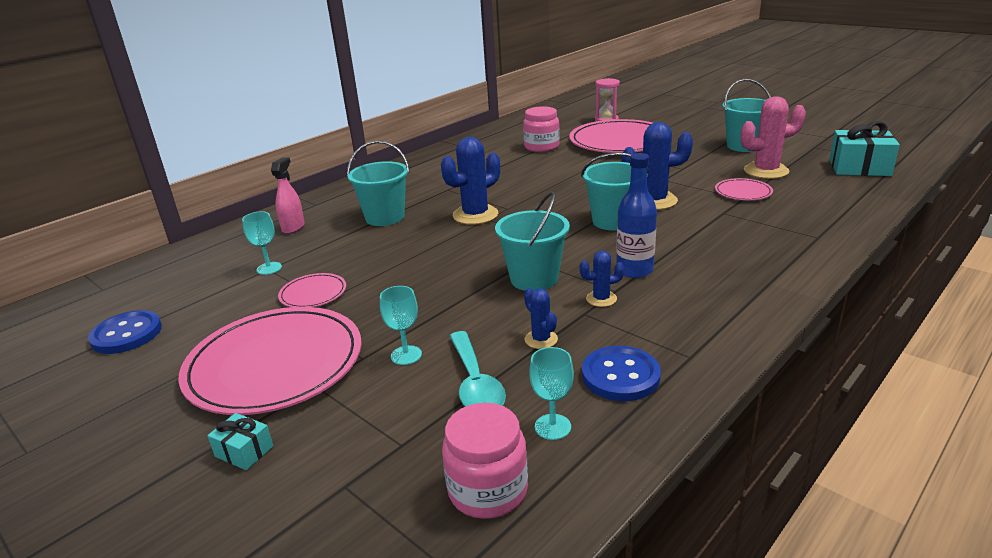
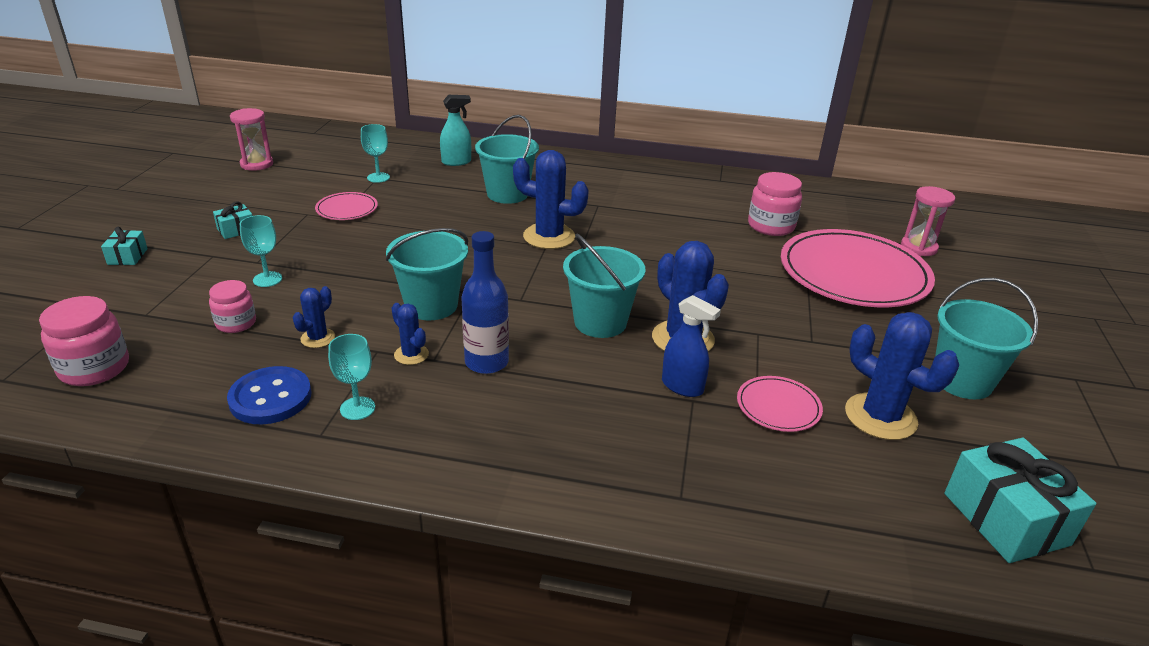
camera: 55 degrees right, 5 degrees up
blue button [88,310,162,354] -> pink hourglass [230,108,273,171]
pink plate [179,307,362,415] -> turquoise gift [213,201,253,239]
pink spray bottle [271,157,305,234] -> turquoise spray bottle [440,95,471,166]
turquoise spoon [450,331,506,407] -> pink jar [209,280,256,333]
turquoise goblet [529,347,574,440] -> turquoise goblet moved to [328,334,375,420]
pink cactus [740,96,806,179] -> blue cactus [845,312,959,440]
none -> blue spray bottle [662,295,721,397]

